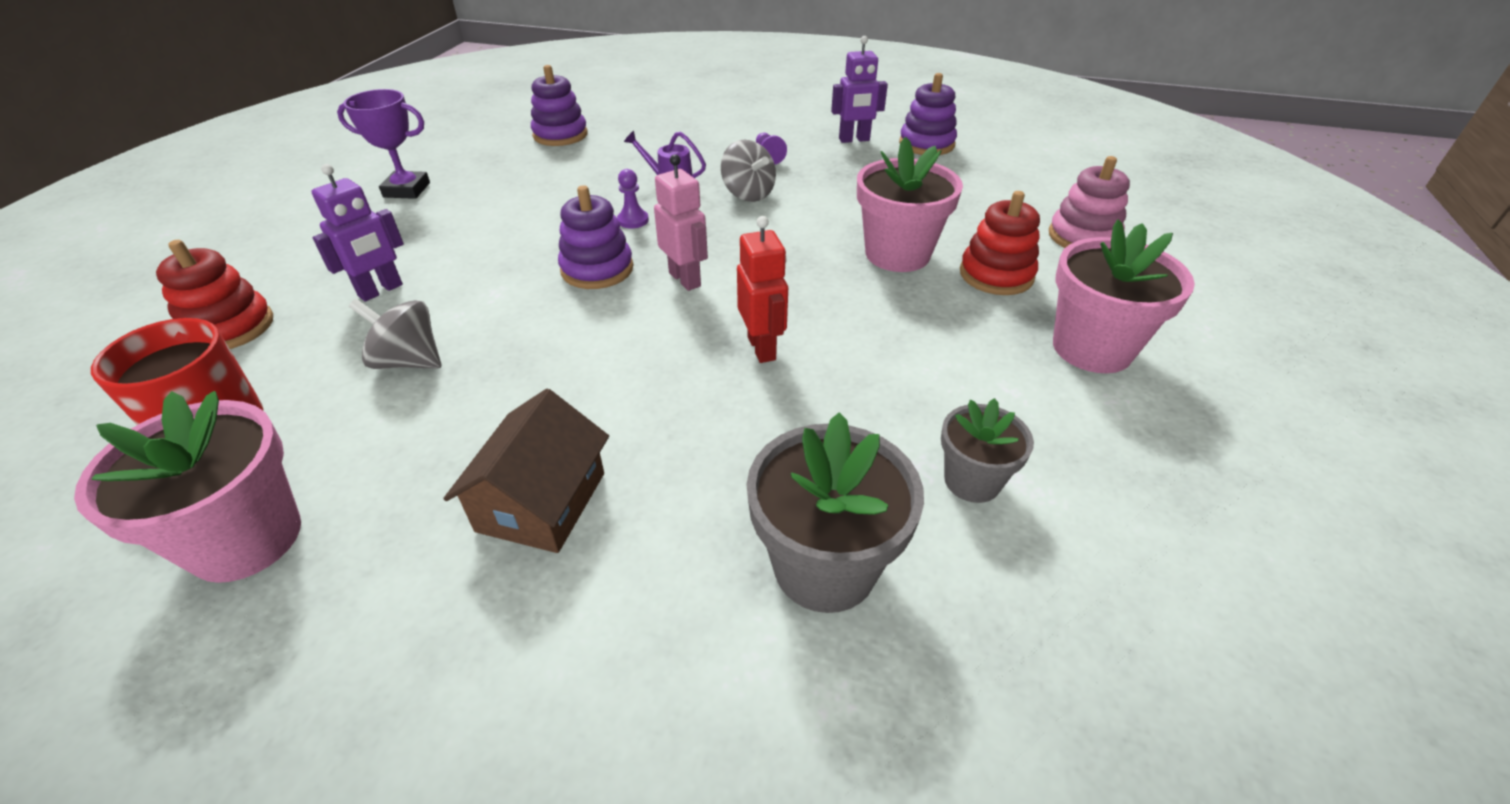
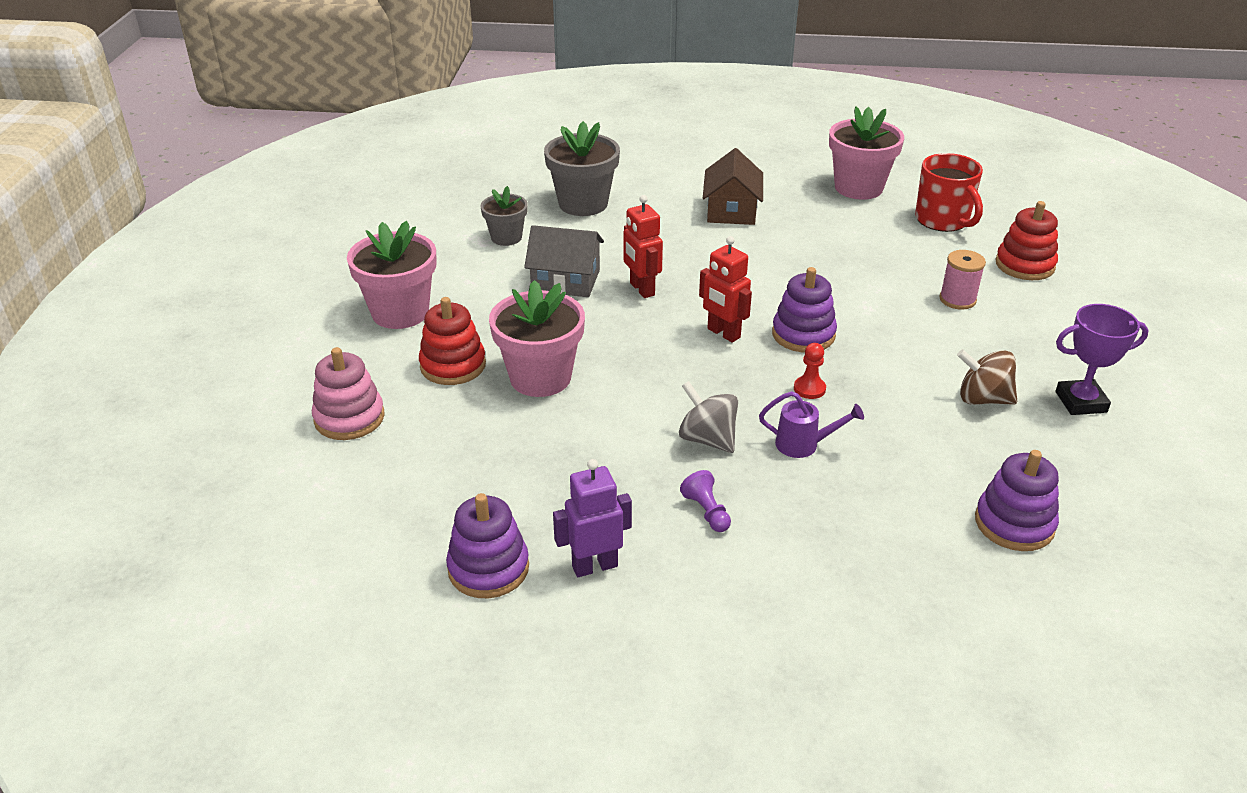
camera: 170 degrees right, 5 degrees down
purple robot [311,164,404,301] -> pink spool [939,250,986,310]
grey spinning top [349,299,441,369] -> none
purple pawn [617,169,649,229] -> red pawn [794,343,826,399]
pink robot [654,154,708,291] -> red robot [699,236,752,343]
none -> grey house [524,225,604,297]
none -> brown spinning top [957,349,1017,405]

